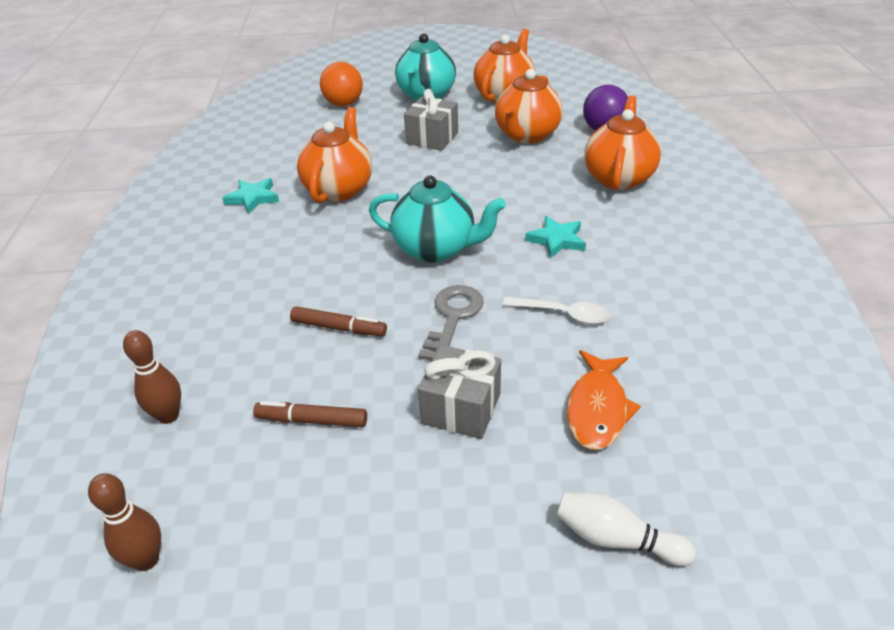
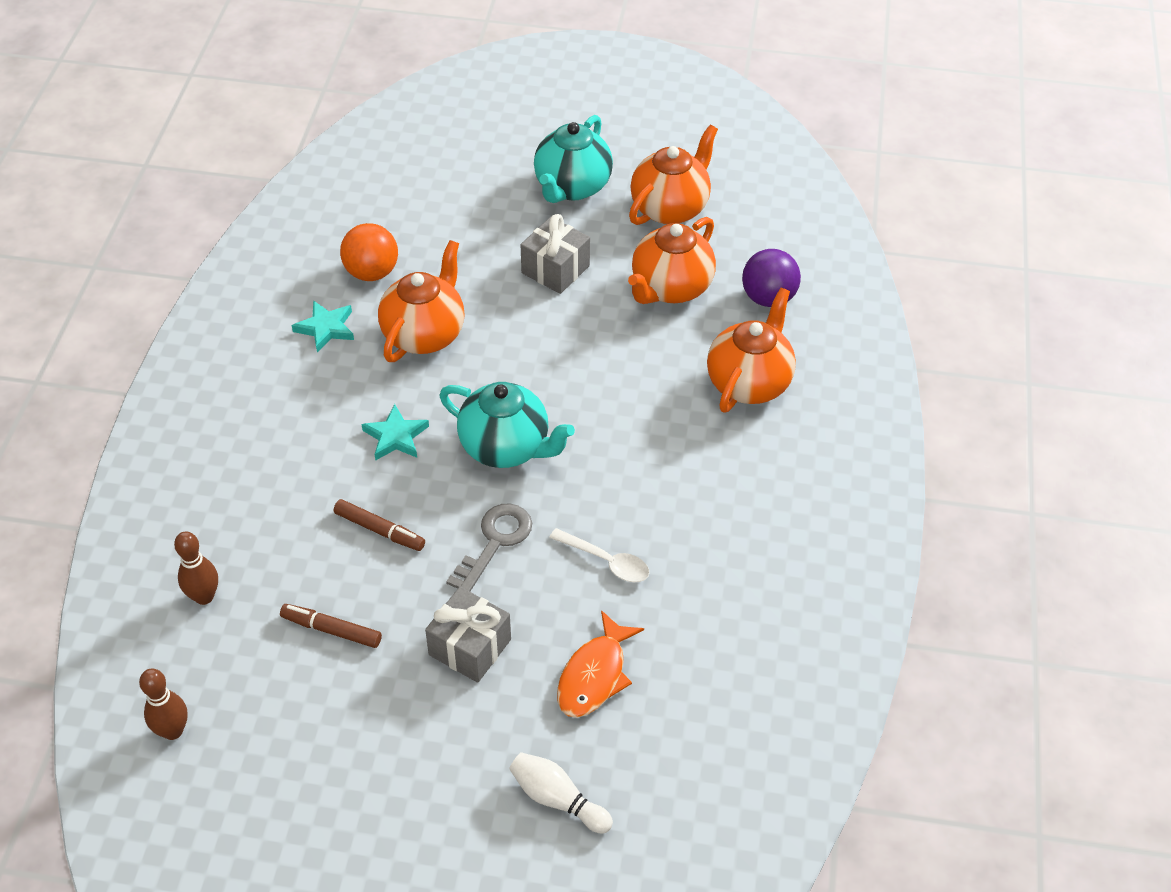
camera: 10 degrees right, 10 degrees up
orange ball [320,62,363,107] -> orange ball moved to [340,223,398,281]
turquoise star [525,216,586,258] -> turquoise star moved to [362,404,429,460]

